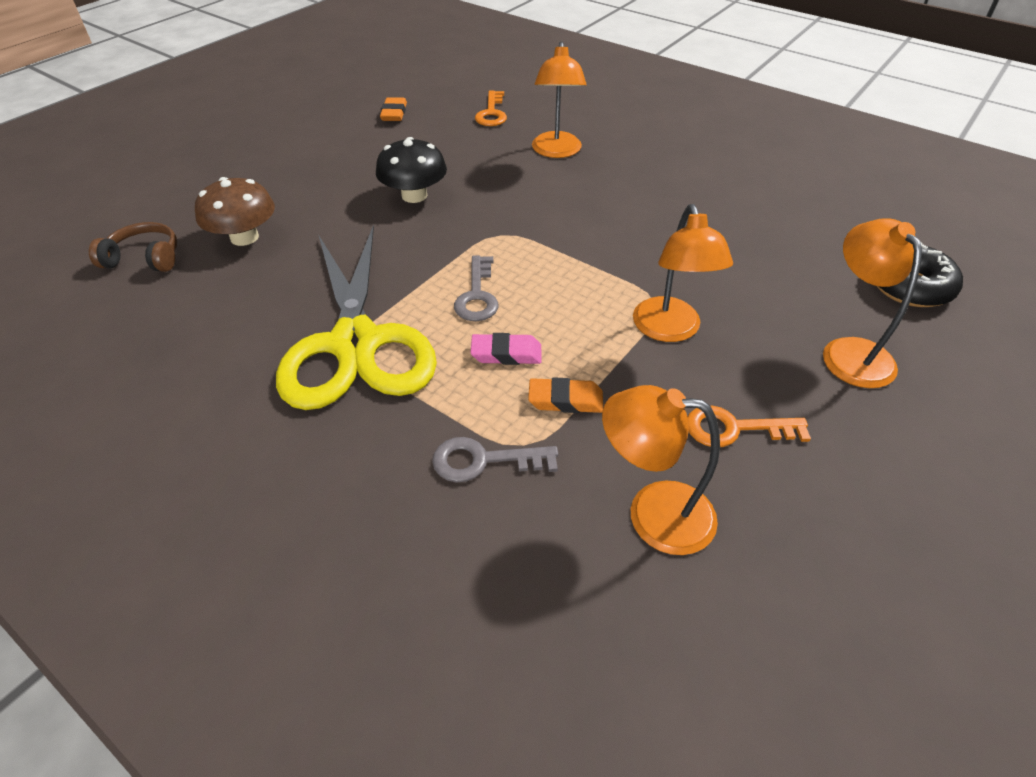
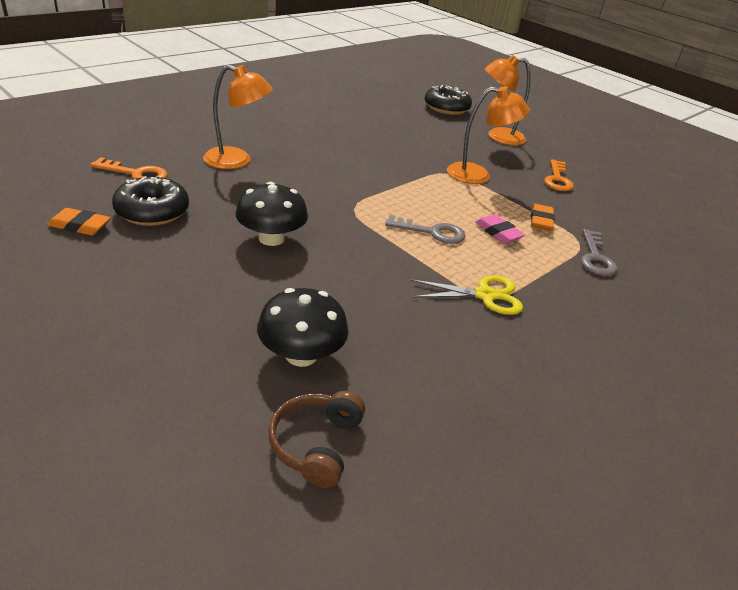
camera: 85 degrees left, 10 degrees down
brown mushroom [195,177,275,246] -> black mushroom [257,288,349,367]
yellow scissors [276,225,437,410] -> yellow scissors [410,275,523,315], size x0.47
pink eraser [470,333,542,365] -> pink eraser turned 45 degrees counterclockwise [475,214,525,243]
orange lamp [602,385,720,555] -> none
none -> black donut [112,176,189,226]

